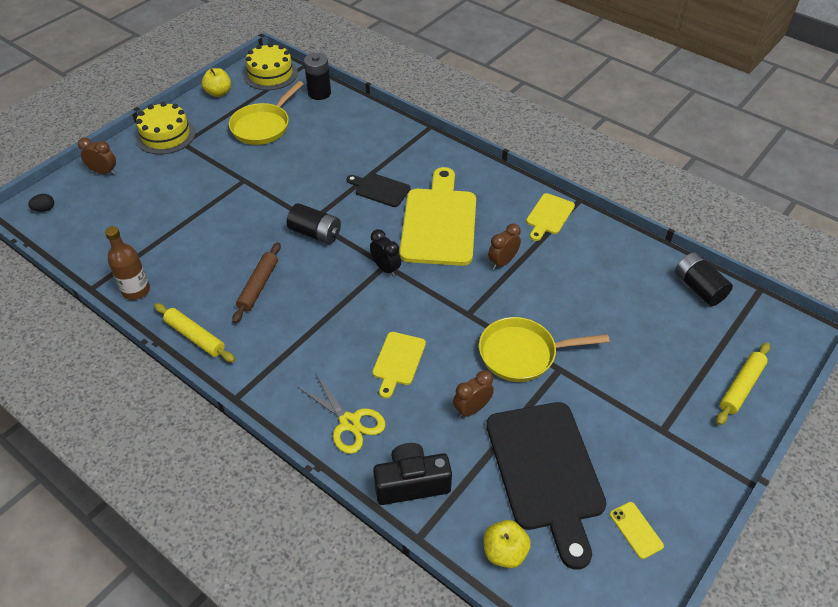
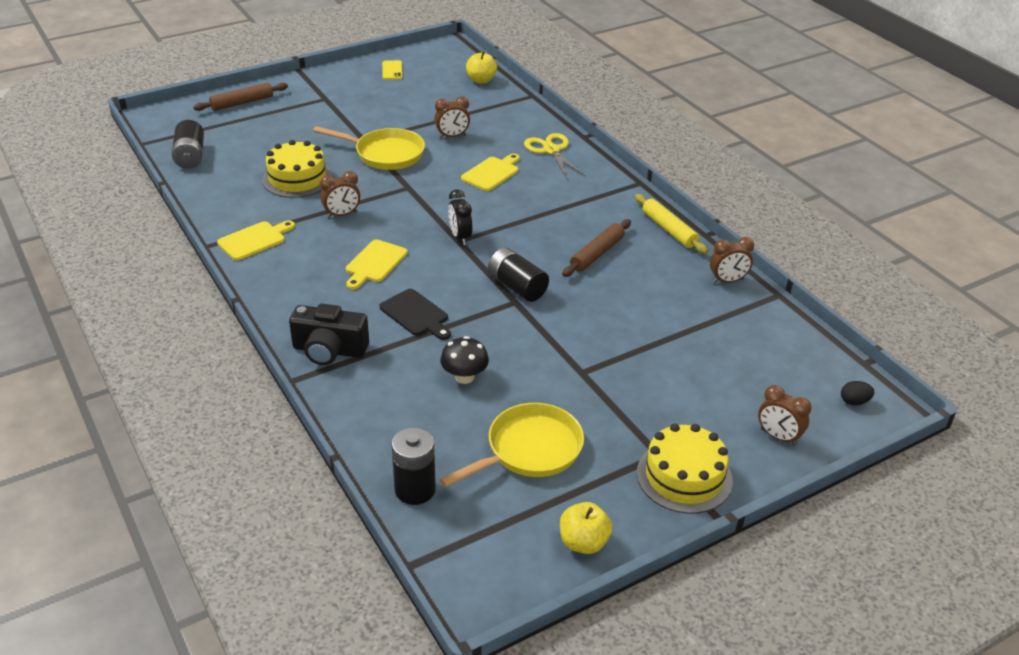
camera: 160 degrees left, 10 degrees down
brown bottle [105,226,150,300] -> brown clock [710,237,754,283]
yellow cake [244,43,298,90] -> yellow cake moved to [262,140,332,198]
black camera [373,443,452,505] -> black camera moved to [289,304,369,365]
yellow cutting board [400,167,476,266] -> yellow cutting board [346,240,408,289], size x0.50
black cutting board [486,402,607,570] -> none
yellow rolling pin [716,343,770,425] -> brown rolling pin [193,83,288,111]
none -> black mushroom [440,336,489,384]

